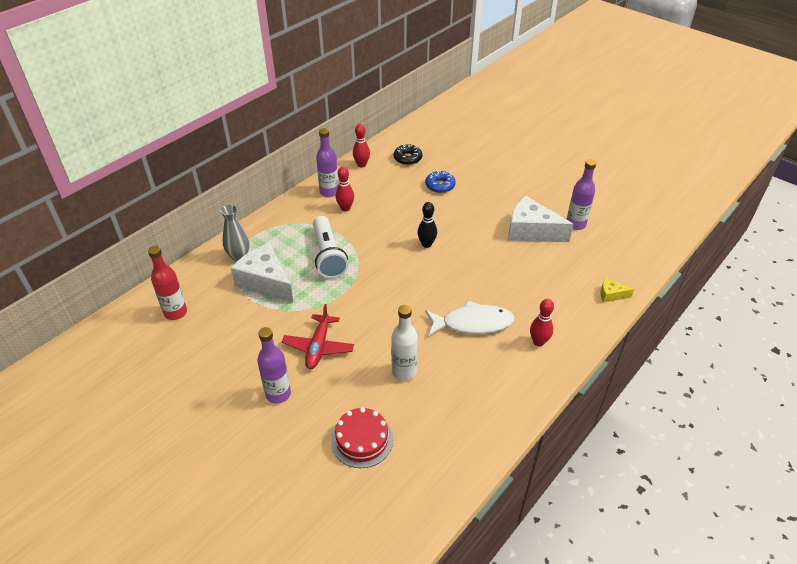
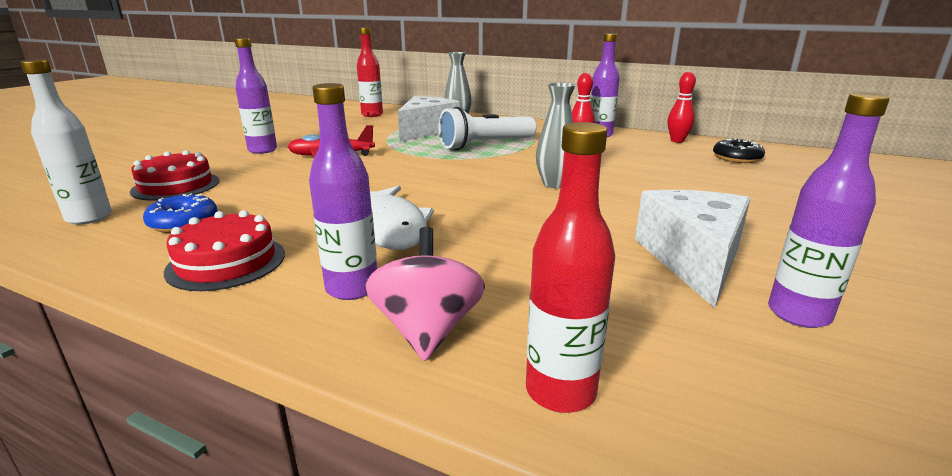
camera: 75 degrees right, 20 degrees down
white bottle [391,305,418,381] -> white bottle moved to [20,59,112,225]
black bowling pin [417,202,437,248] -> grey vase [536,83,576,188]
blue donut [425,171,456,193] -> blue donut moved to [143,194,217,233]
red bowling pin [530,299,554,346] -> purple bottle [309,83,377,300]
yellow cheese [601,278,634,303] -> red bottle [526,122,615,413]
none -> red cake [164,210,285,291]
none -> pink spinning top [365,227,485,361]

